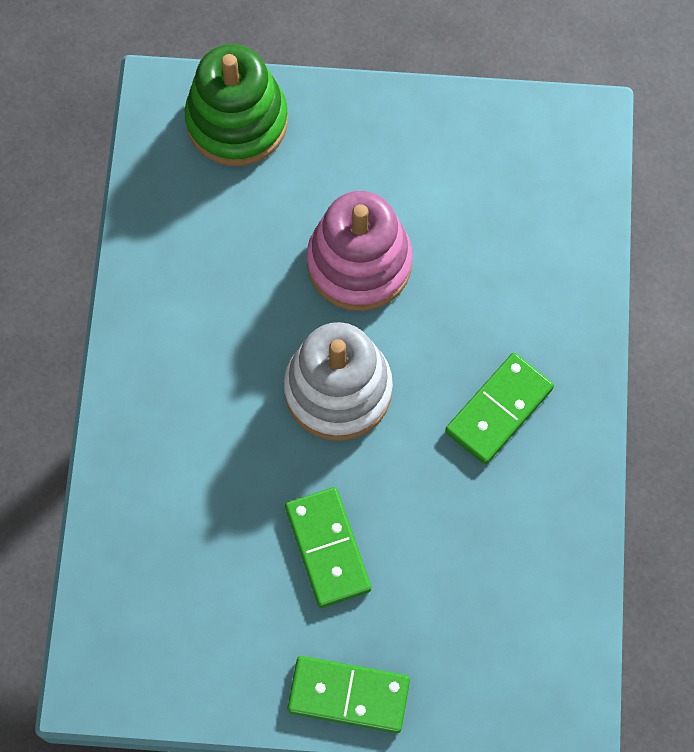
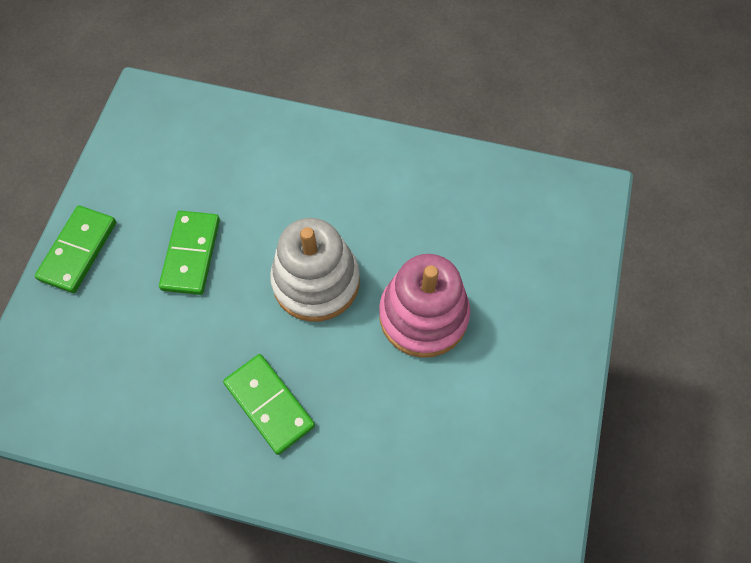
camera: 100 degrees right, 5 degrees down
green stacking toy [184,44,288,166] -> none
green domino [285,487,371,608] -> green domino turned 75 degrees counterclockwise [159,211,220,295]

